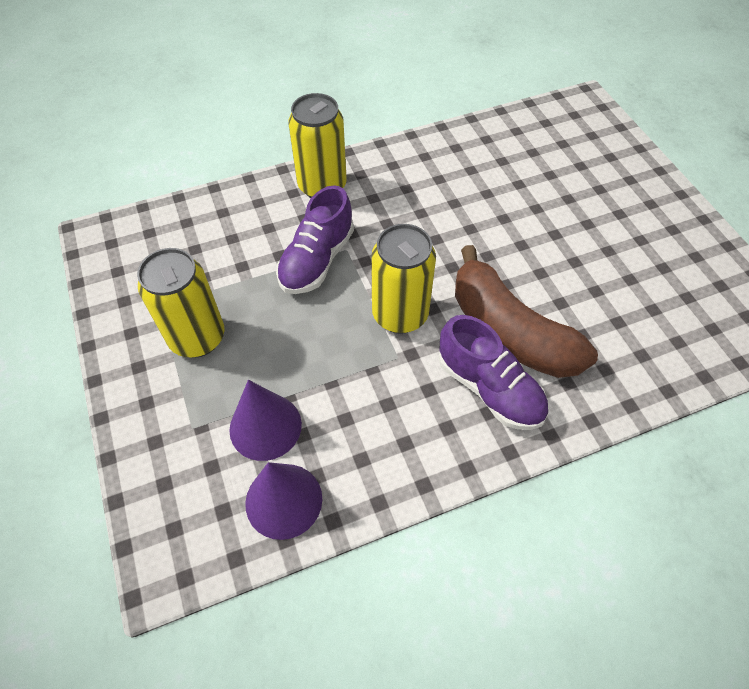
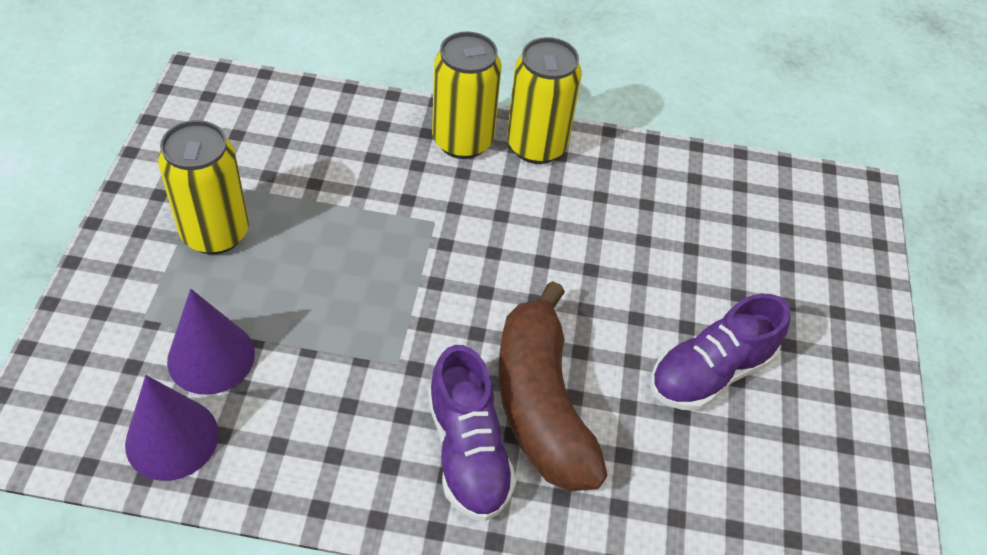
camera: 25 degrees right, 5 degrees down
purple shoe [276,185,354,294] -> purple shoe moved to [650,294,790,411]
yellow can [371,224,436,334] -> yellow can moved to [507,37,582,164]

